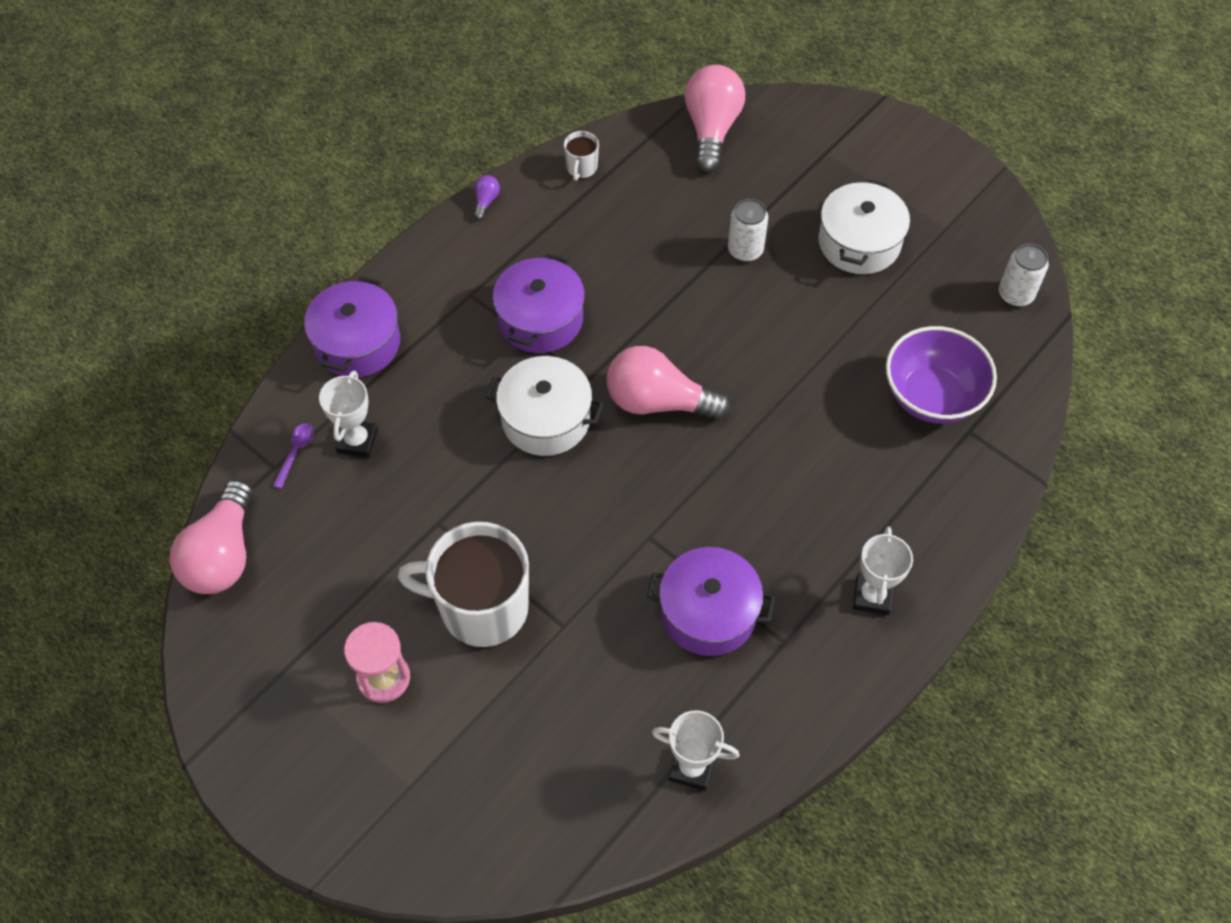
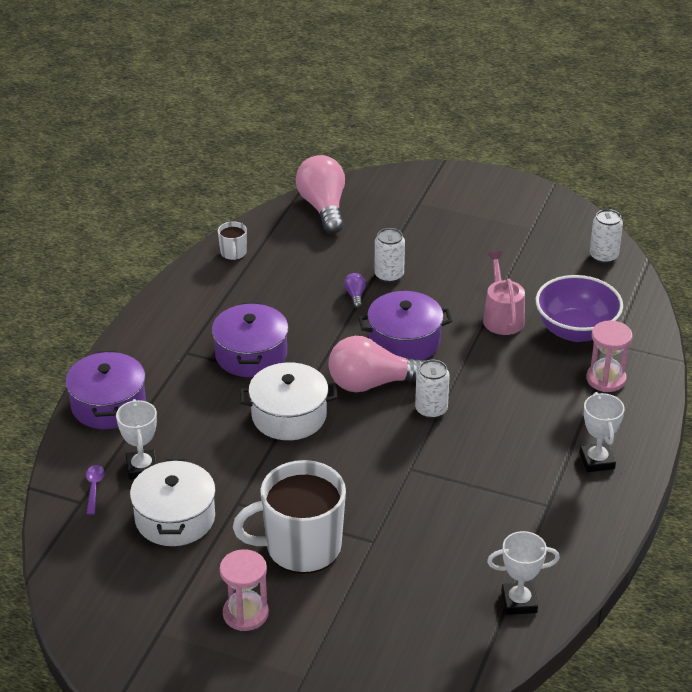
camera: 20 degrees left, 20 degrees down
pink light bulb [170,480,253,594] -> none
purple light bulb [474,175,500,220] -> purple light bulb moved to [344,273,366,308]
purple pot [647,547,775,656] -> purple pot moved to [358,291,452,361]
white pot [819,179,910,274] -> white pot moved to [130,459,216,546]
none -> white can [415,360,450,419]
none -> pink watering can [483,251,525,335]
none -> pink hourglass [587,320,632,392]

